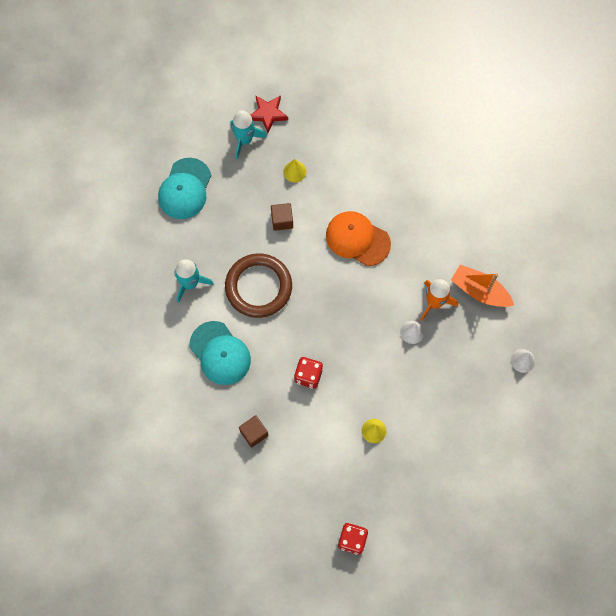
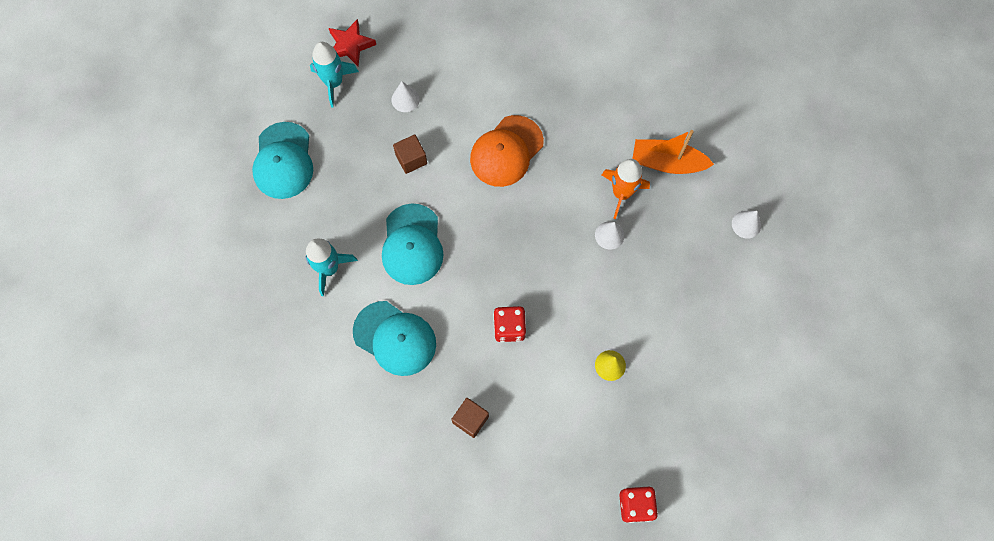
camera: 20 degrees left, 0 degrees up
brown ring [225,253,292,318] -> turquoise cap [382,203,444,285]
yellow cone [283,159,307,182] -> white cone [391,81,420,112]
orange cap [326,211,391,266] -> orange cap turned 60 degrees counterclockwise [470,115,544,187]

